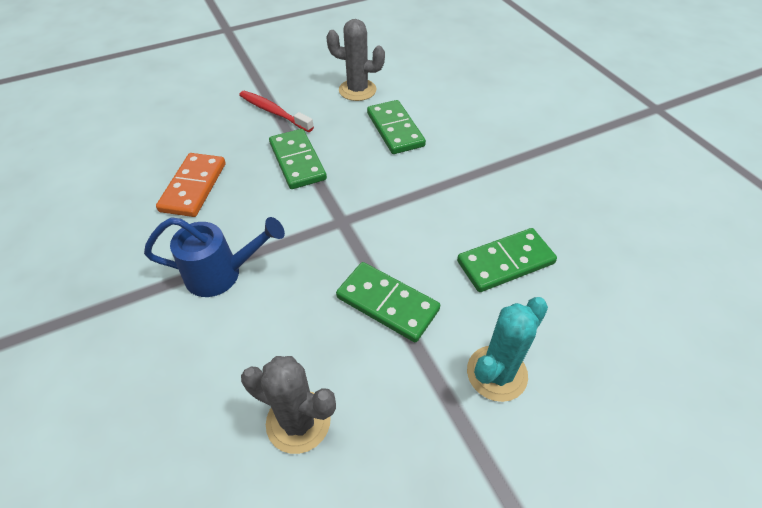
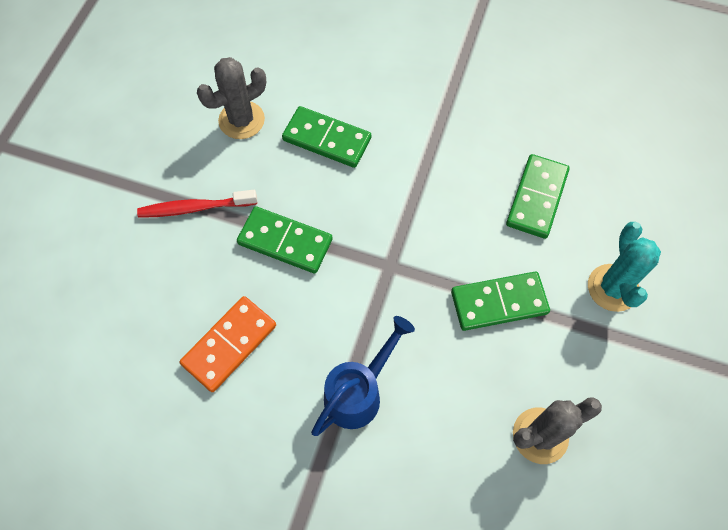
camera: 45 degrees left, 15 degrees up
orange domino [156,153,226,217] -> orange domino turned 75 degrees clockwise [180,296,276,392]

